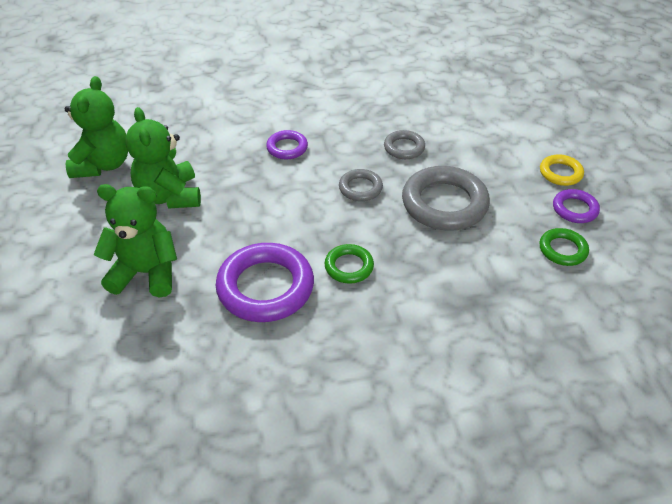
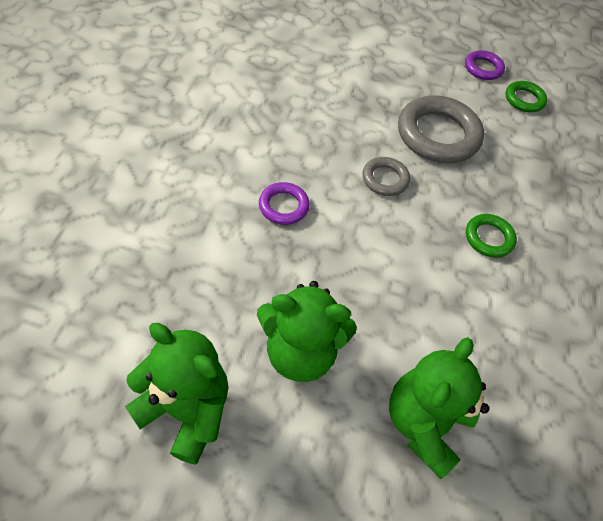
camera: 70 degrees left, 10 degrees up
purple ring [216,243,314,322] -> none
grey ring [384,130,425,159] -> none
yellow ring [540,154,584,186] -> none

